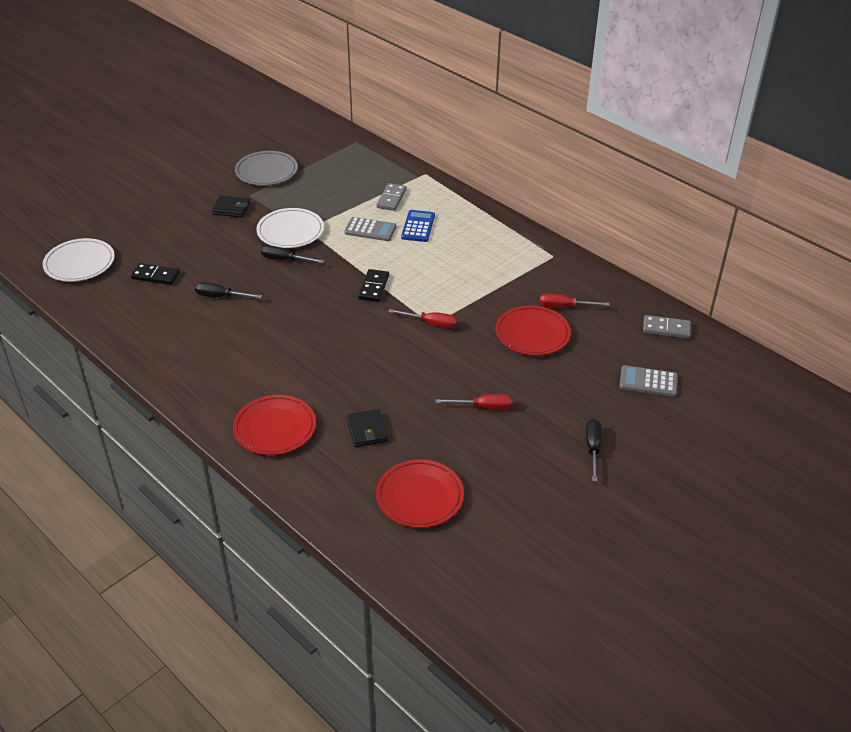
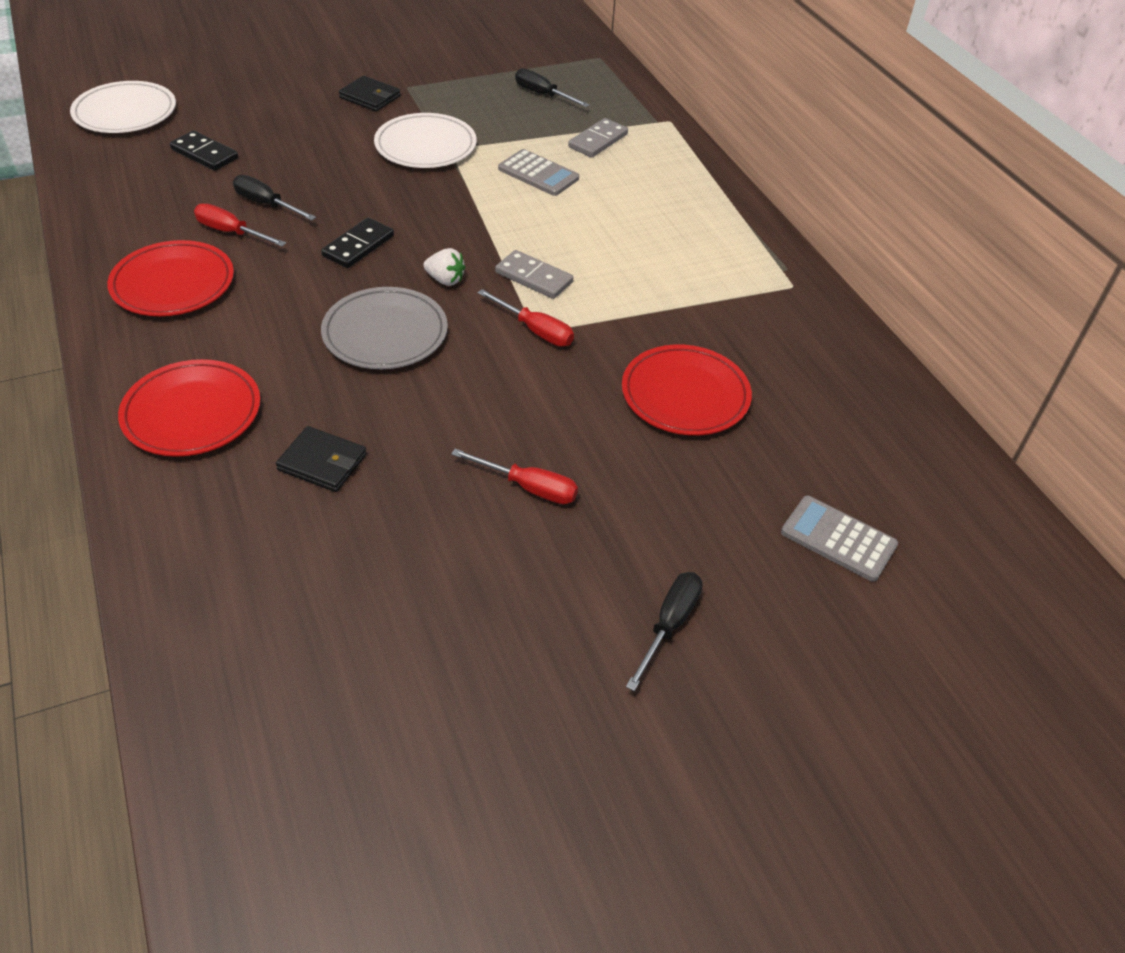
camera: 20 degrees right, 5 degrees up
grey plate [235,151,298,186] -> grey plate moved to [321,287,448,369]
black screwdriver [261,245,324,263] -> black screwdriver moved to [515,68,590,107]
black wallet [347,409,388,447] -> black wallet turned 75 degrees counterclockwise [276,426,367,492]
black domino [358,269,389,302] -> black domino moved to [321,218,394,268]
red plate [376,459,464,528] -> red plate moved to [107,240,234,316]
blue calculator [401,210,435,242] -> none
red screwdriver [540,294,610,308] -> red screwdriver moved to [194,203,286,246]
grey domino [643,315,691,339] -> grey domino moved to [495,250,573,299]
none -> white strawberry [423,248,465,286]

